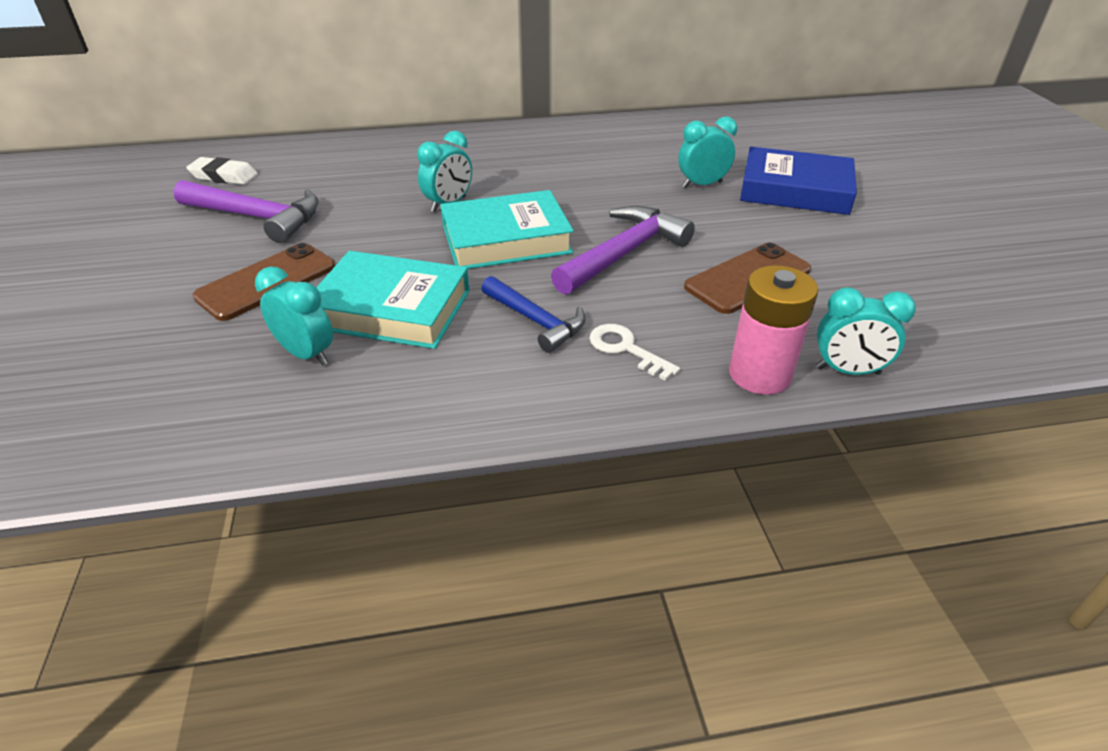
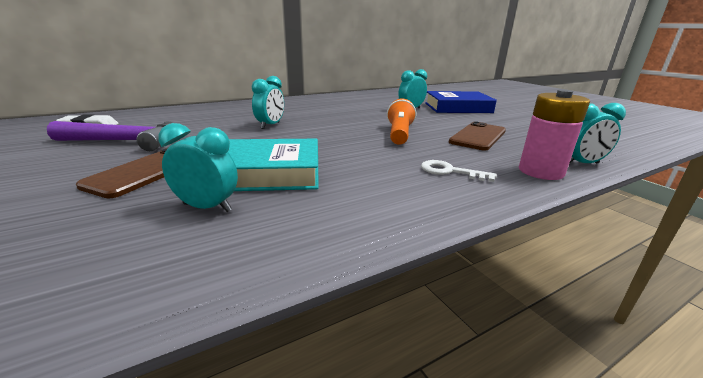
camera: 20 degrees left, 15 degrees down
turquoise book [441,190,574,269] -> none
blue hammer [481,276,586,353] -> none
purple hammer [551,206,695,295] -> orange flashlight [387,98,416,145]

